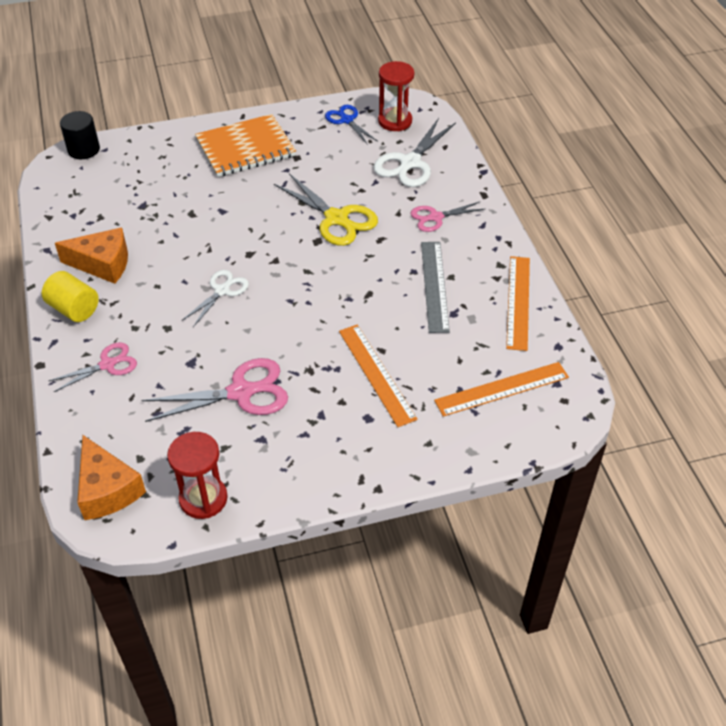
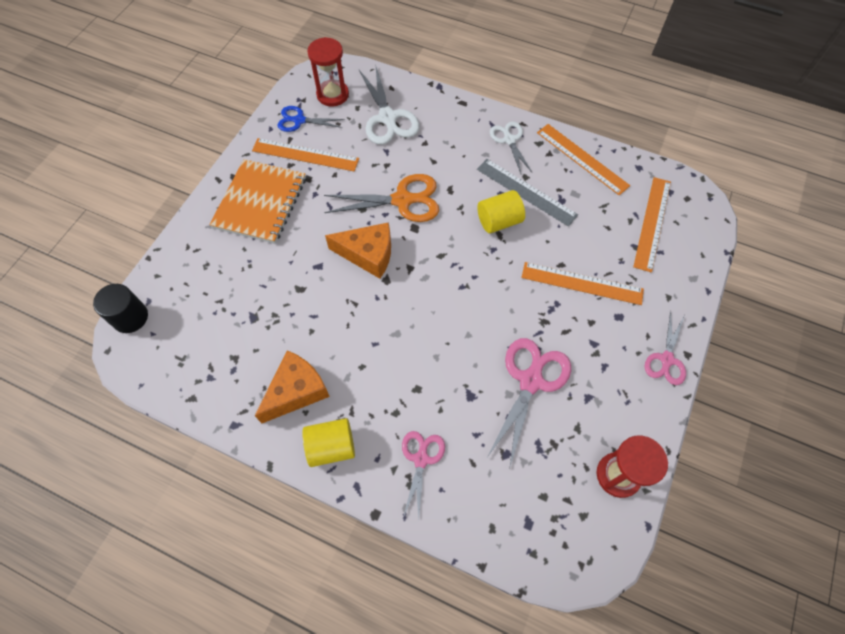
camera: 50 degrees left, 15 degrees up
orange cheese [77,435,146,520] -> orange cheese moved to [325,222,391,279]
white scissors [182,270,249,327] -> white scissors moved to [490,122,532,173]
yellow scissors [274,173,378,246] -> orange scissors [324,174,439,222]
pink scissors [411,202,485,232] -> pink scissors moved to [645,311,686,385]
none -> orange ruler [252,138,359,172]
none -> yellow cylinder [477,190,525,234]

